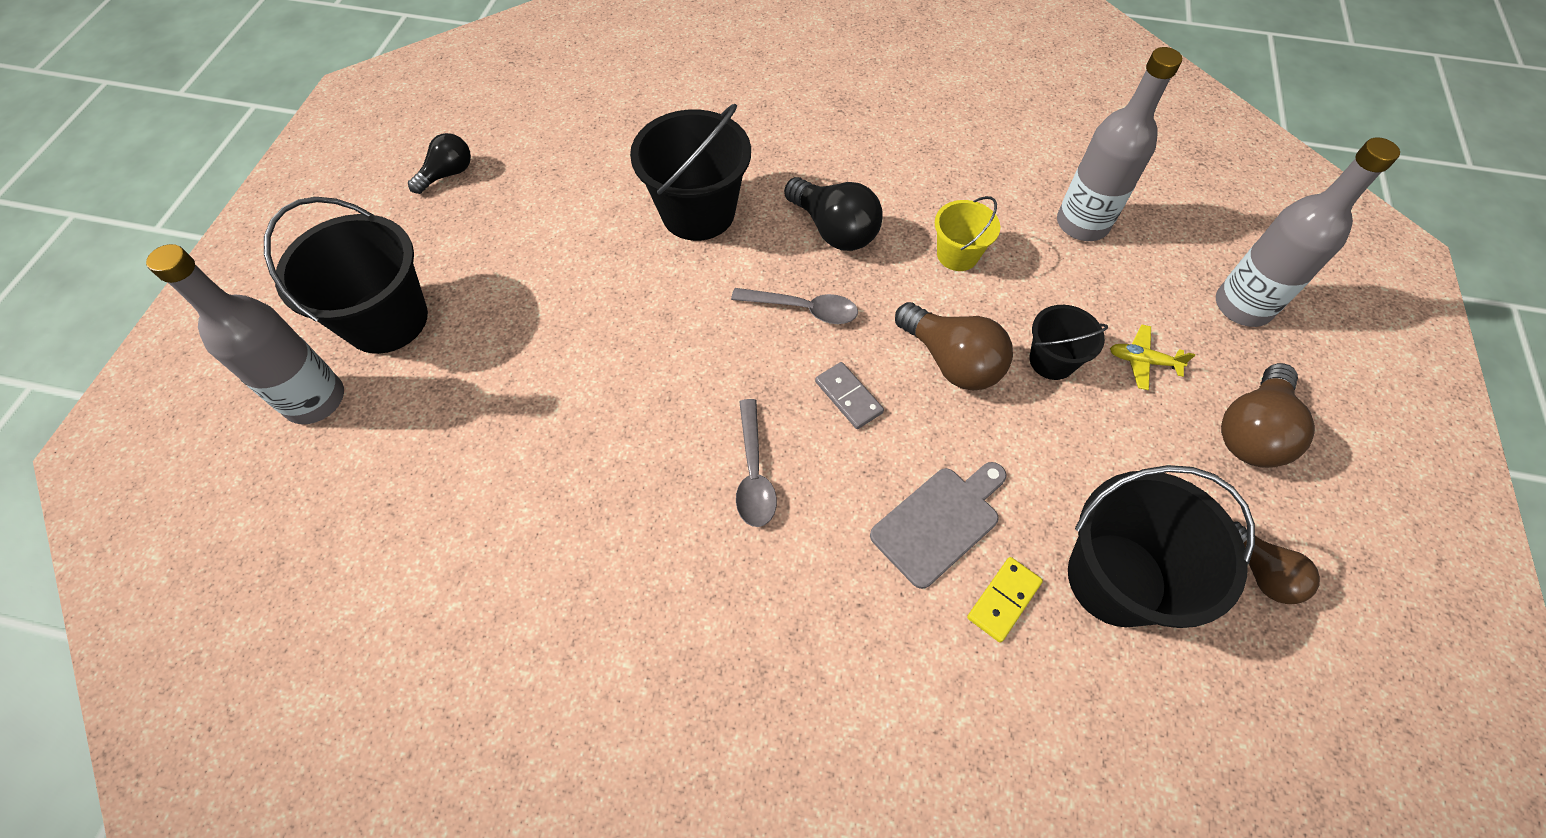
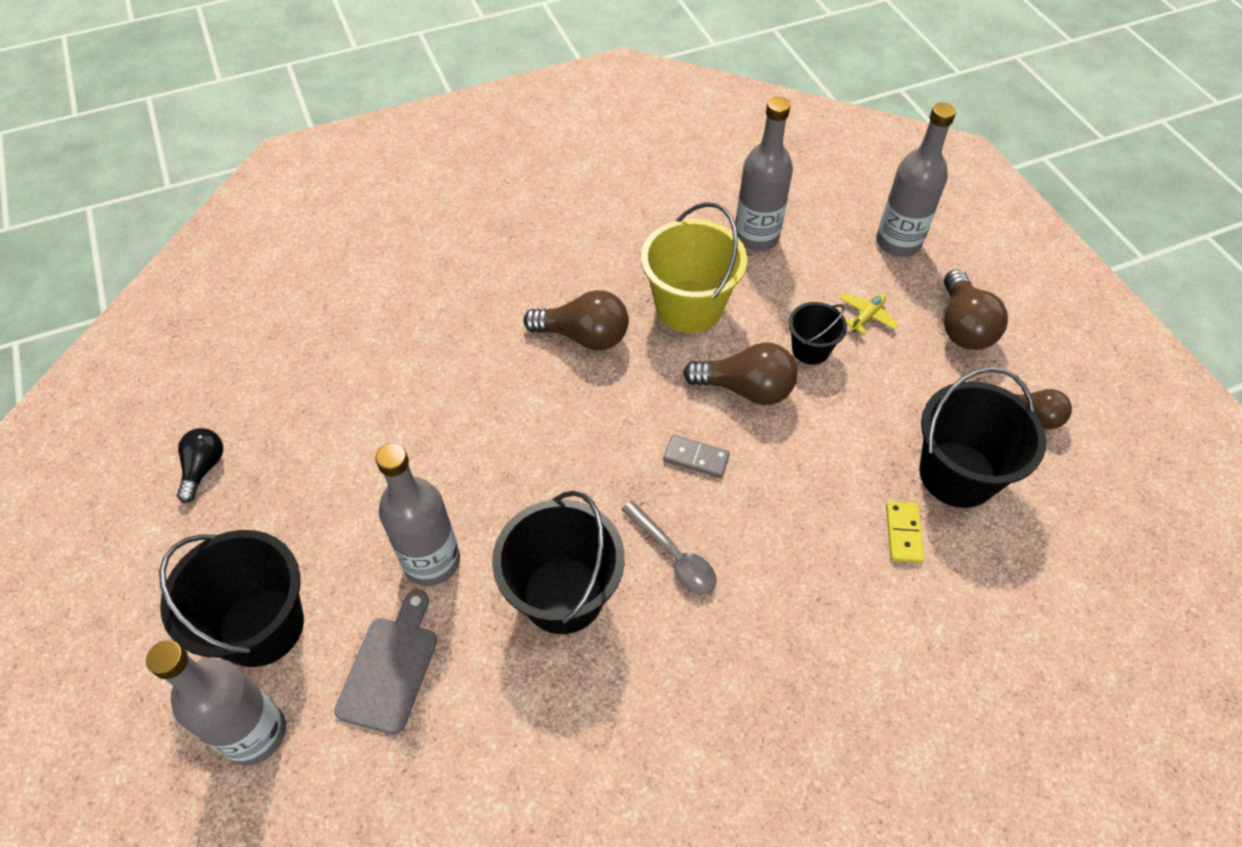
camera: 35 degrees left, 5 degrees down
black bucket [630,104,751,241] -> black bucket moved to [492,491,625,634]
grey spoon [731,288,858,324] -> none
black light bulb [784,177,883,251] -> brown light bulb [524,290,629,350]
grey cutting board [870,462,1007,589] -> grey cutting board moved to [334,590,437,735]
yellow bucket [935,196,1000,271] -> yellow bucket [641,202,748,333], size x1.84
yellow plane [1110,325,1195,390] -> yellow plane turned 150 degrees clockwise [840,293,899,335]
none -> grey bottle [375,443,460,586]

